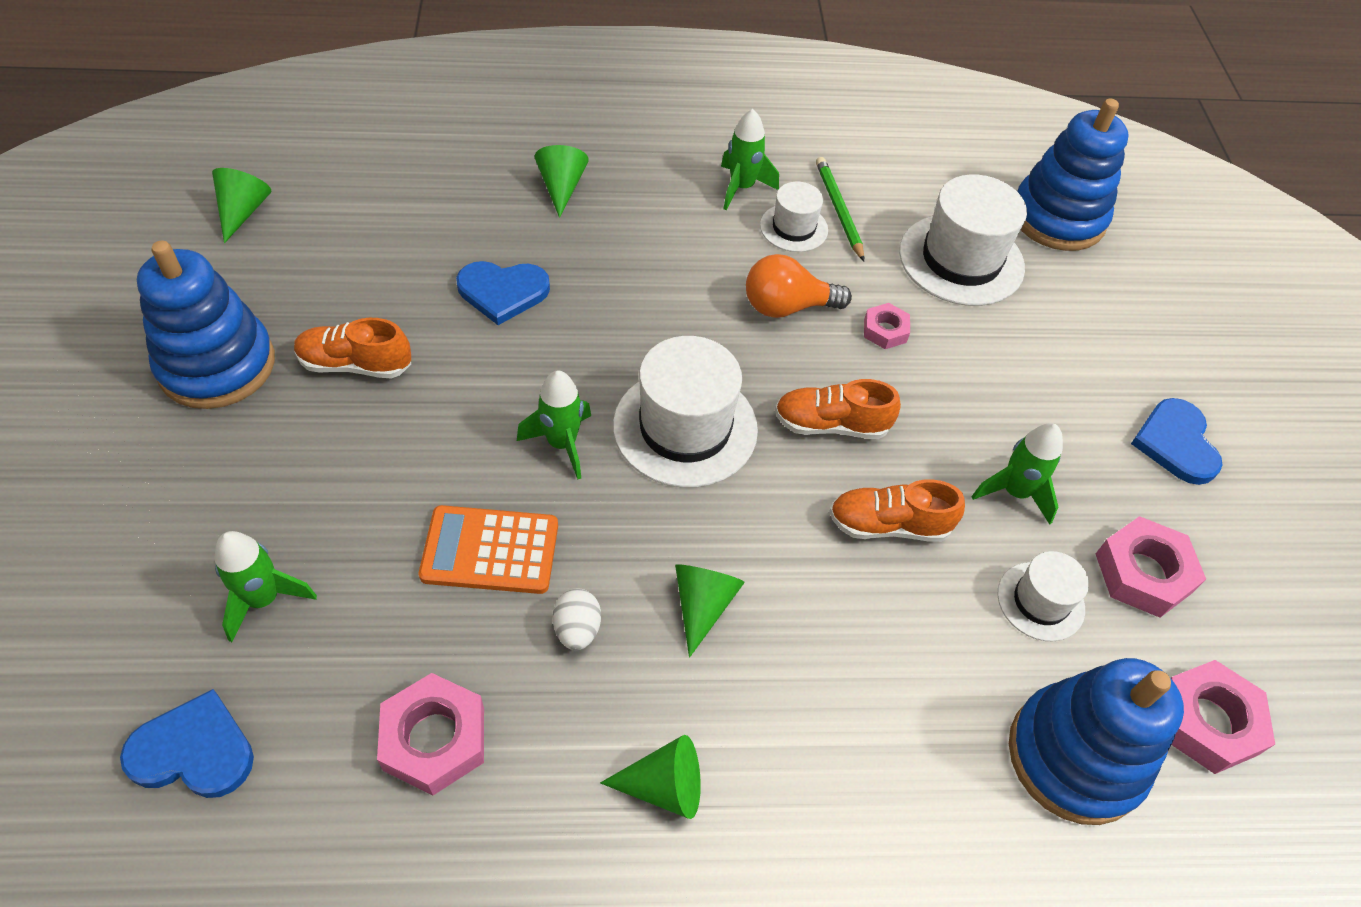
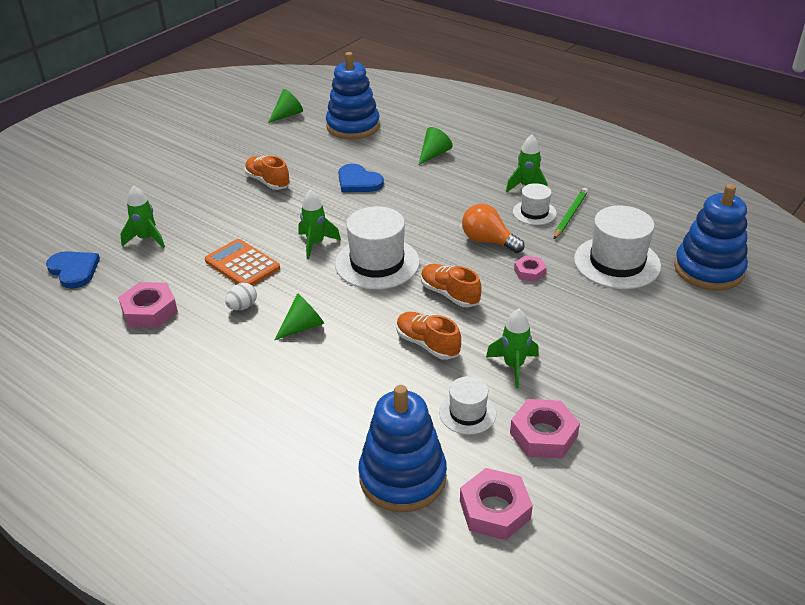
camera: 45 degrees right, 15 degrees down
blue stacking toy [137,241,275,409] -> blue stacking toy moved to [326,52,380,139]
green cone [600,735,701,819] -> none
blue heart [1131,398,1223,485] -> none

